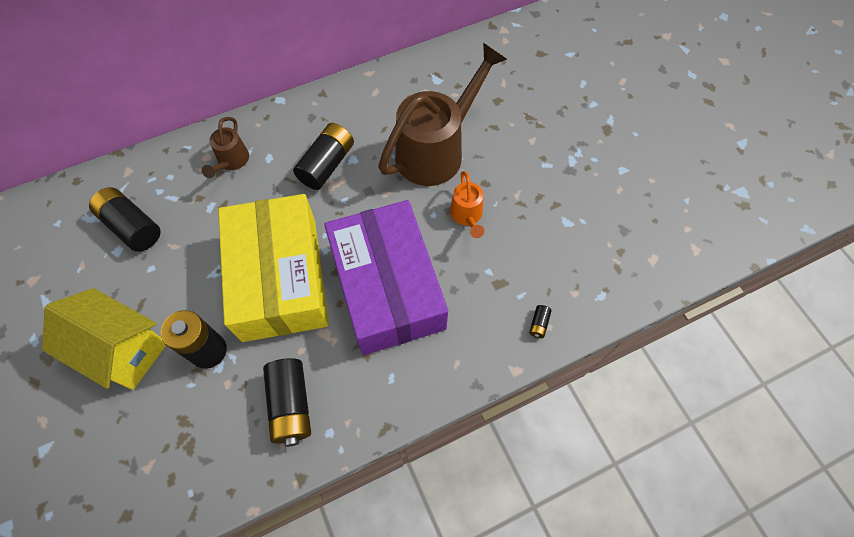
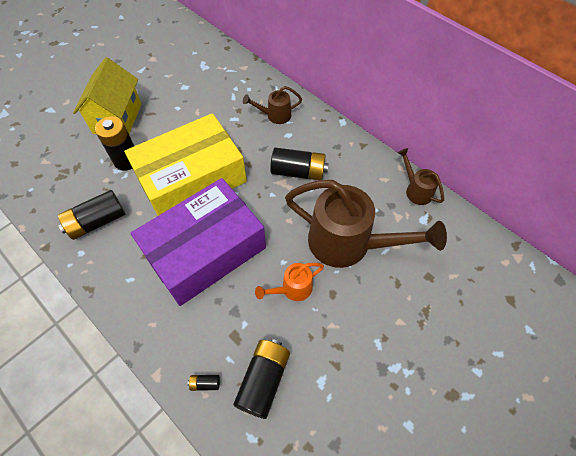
camera: 70 degrees right, 5 degrees down
black battery [89,187,161,252] -> black battery moved to [233,339,290,419]
none -> brown watering can [398,148,444,205]

